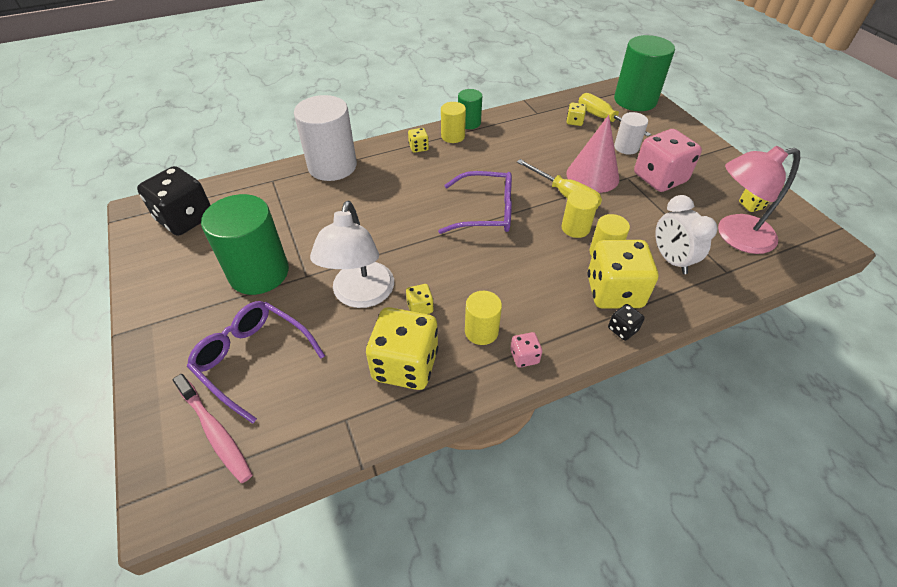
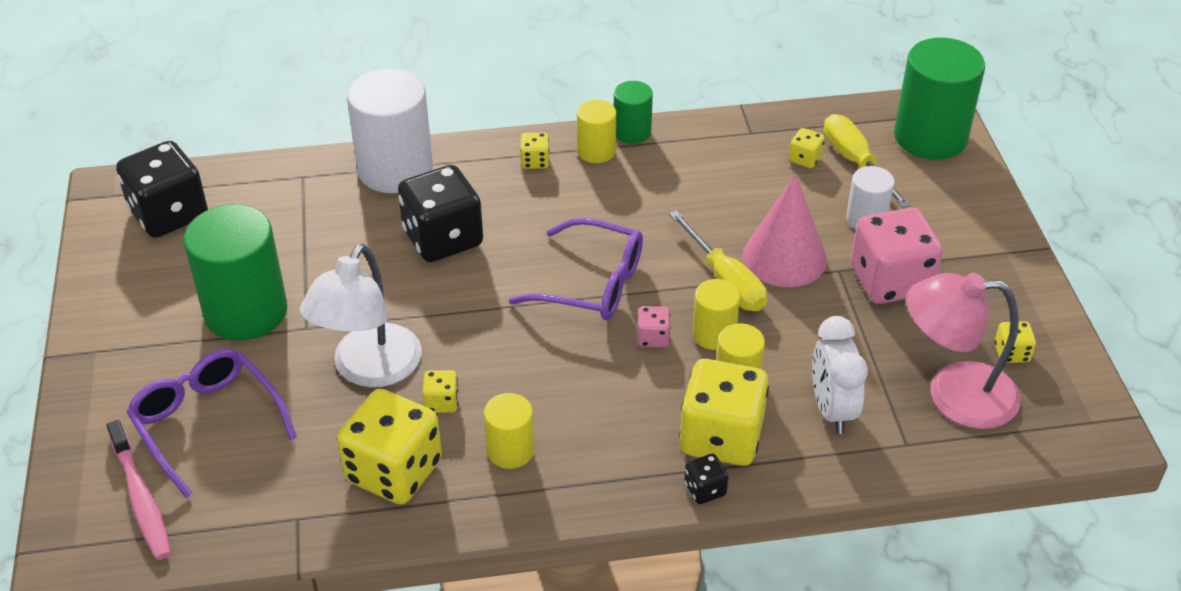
camera: 15 degrees right, 5 degrees down
pink dice [510,332,542,368] -> pink dice moved to [637,306,670,347]
none -> black dice [398,165,483,262]

